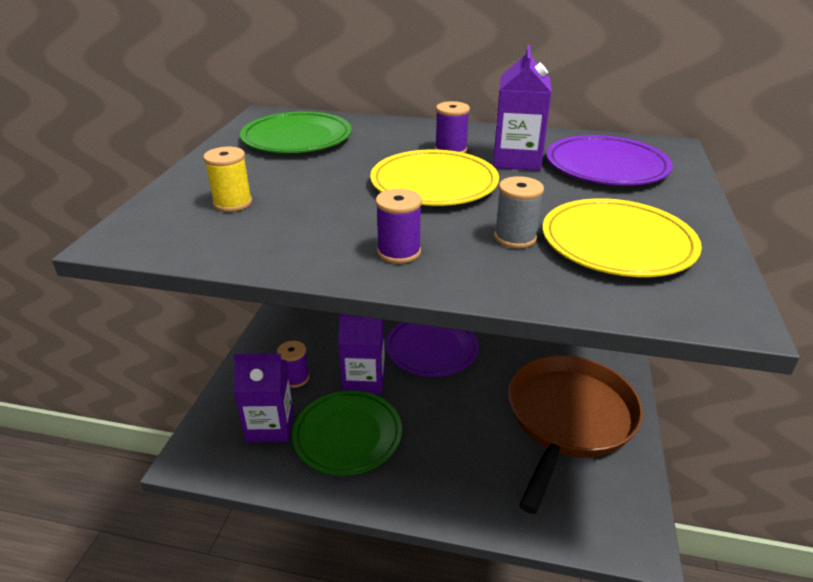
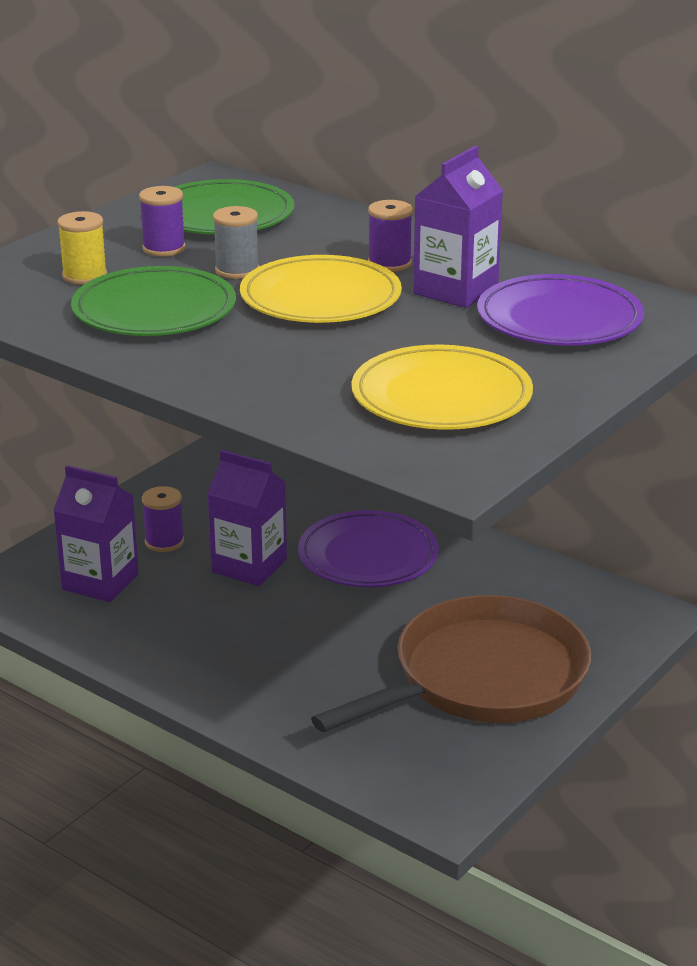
camera: 25 degrees right, 5 degrees down
green plate [292,390,402,475] -> green plate moved to [71,266,236,336]
purple spool [376,189,422,263] -> purple spool moved to [139,186,186,257]
grey spool [494,176,544,248] -> grey spool moved to [213,206,259,279]

